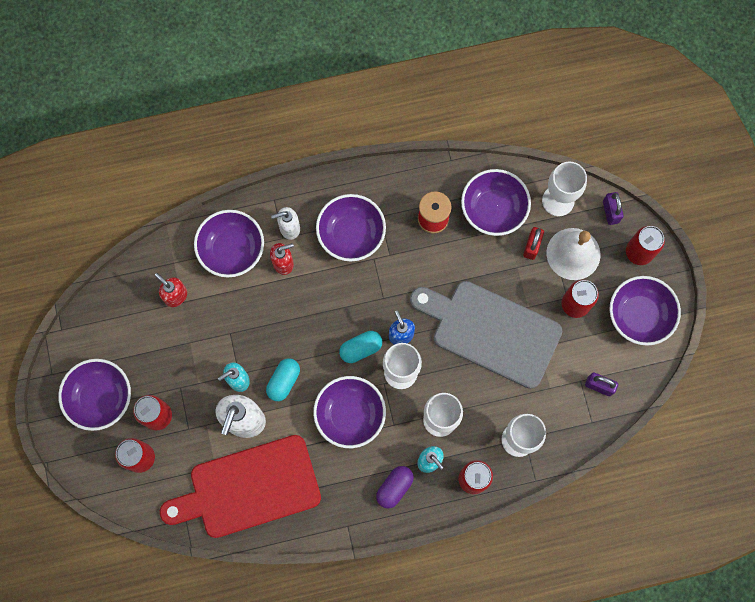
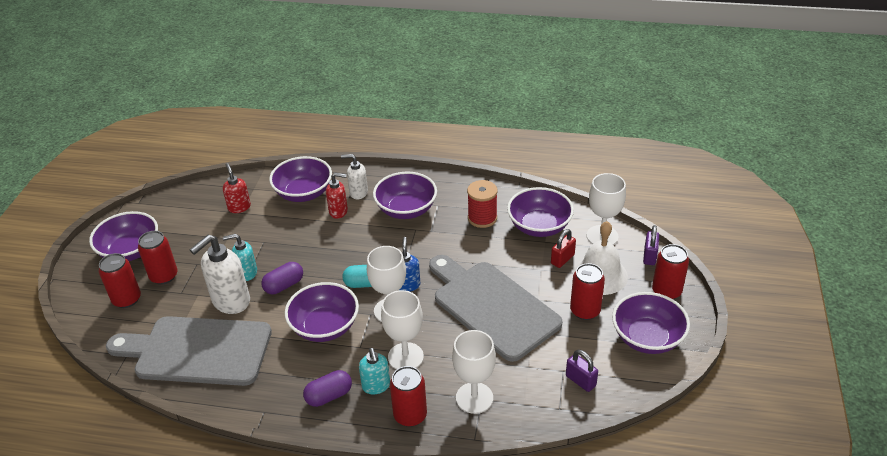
camera: 25 degrees right, 35 degrees down
red cutting board [160,435,321,538] -> grey cutting board [106,316,272,386]
turquoise capsule [266,358,300,401] -> purple capsule [261,262,303,294]

